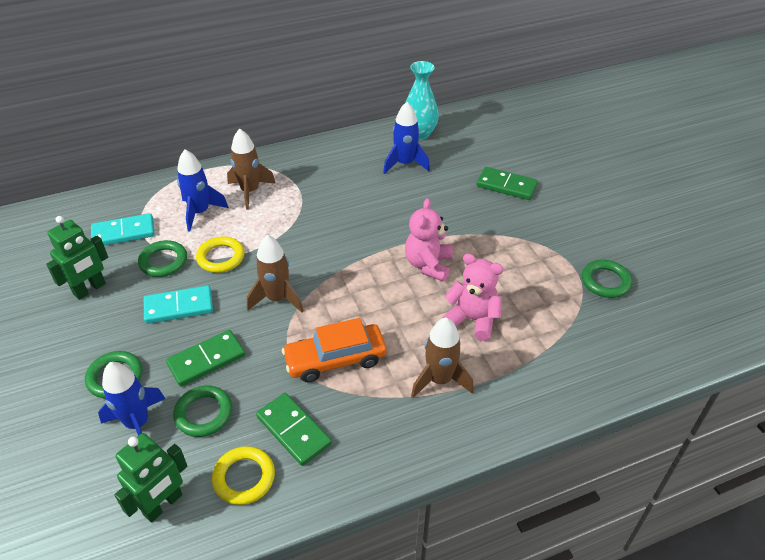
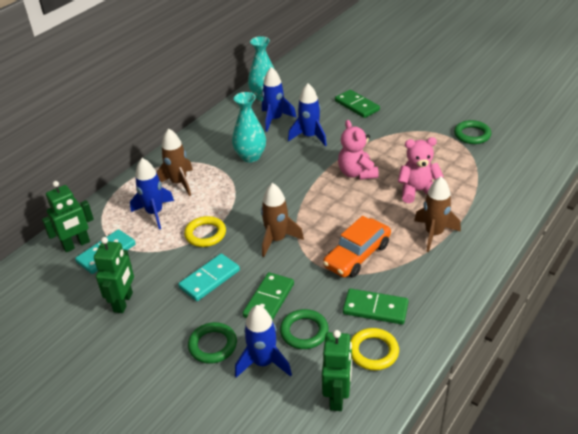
camera: 30 degrees left, 5 degrees down
green ring [138,240,187,277] -> none
green domino [476,167,538,200] -> green domino turned 60 degrees clockwise [335,90,380,118]
none -> green robot [42,181,94,252]
none -> turquoise vase [232,92,266,163]
none -> blue rocket [288,83,327,146]

